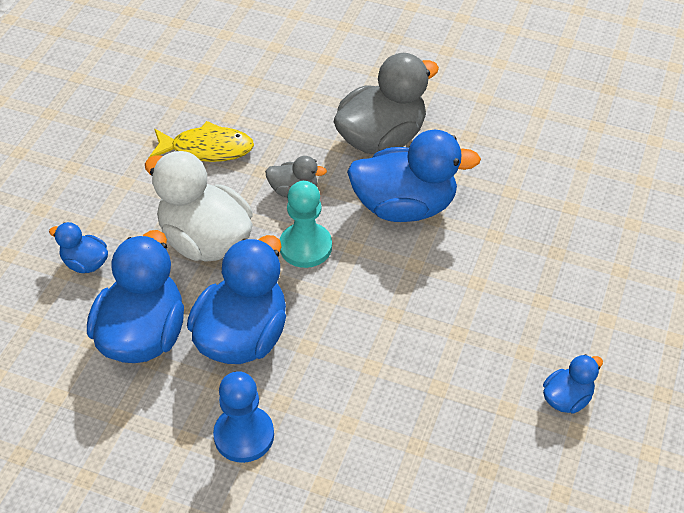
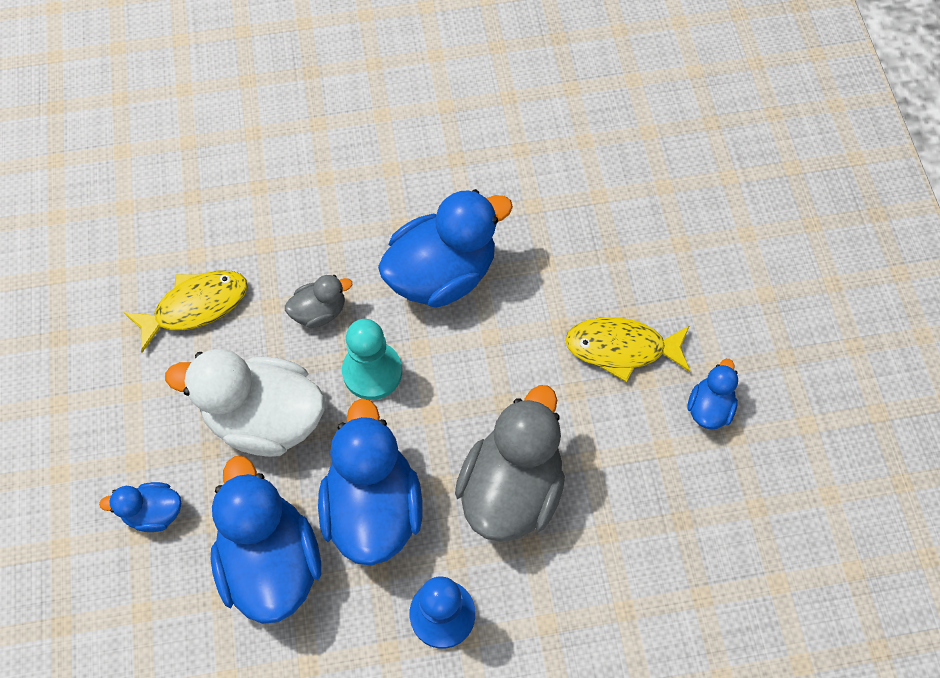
camera: 30 degrees left, 15 degrees up
grey duck [333,53,439,154] -> grey duck moved to [455,385,565,542]
none -> yellow fish [565,317,690,382]

